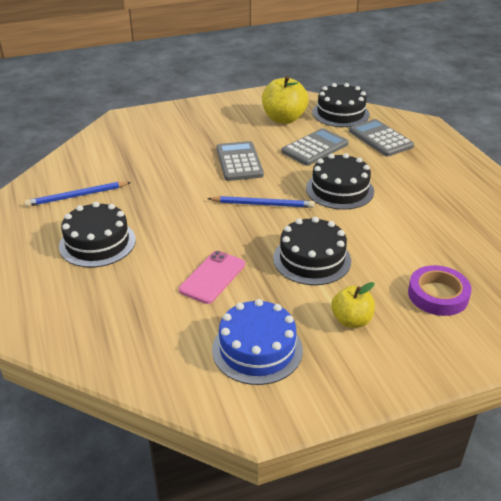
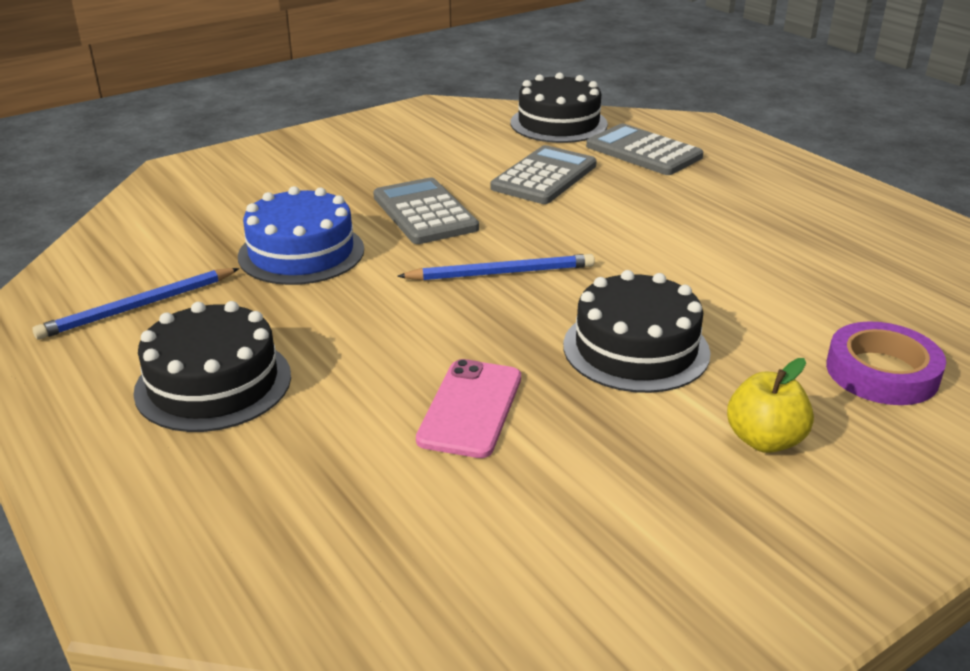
camera: 15 degrees left, 5 degrees down
blue cake [212,299,303,385] -> blue cake moved to [238,186,364,285]
yellow apple [262,76,308,124] -> none
black cake [306,153,374,210] -> none

